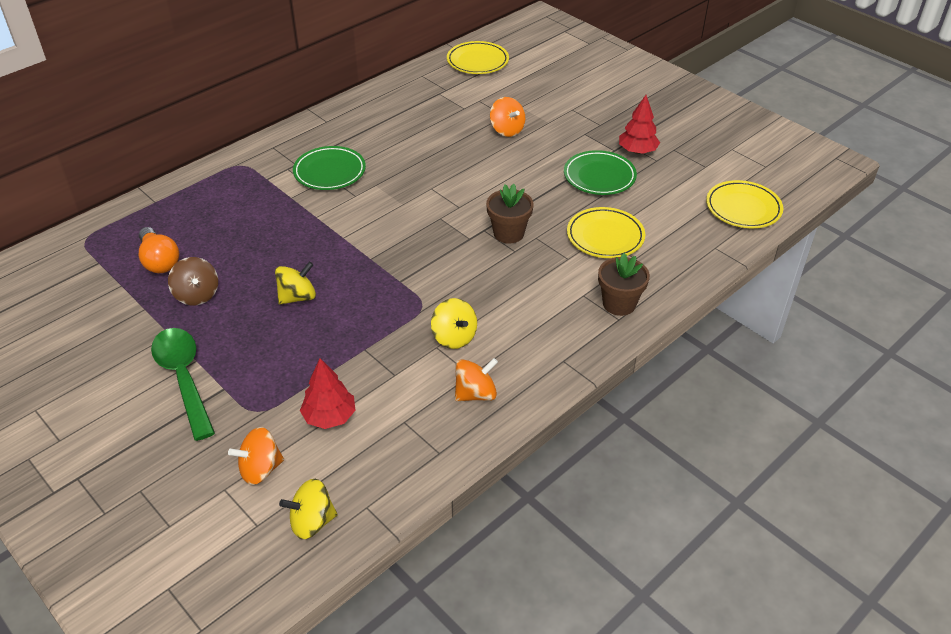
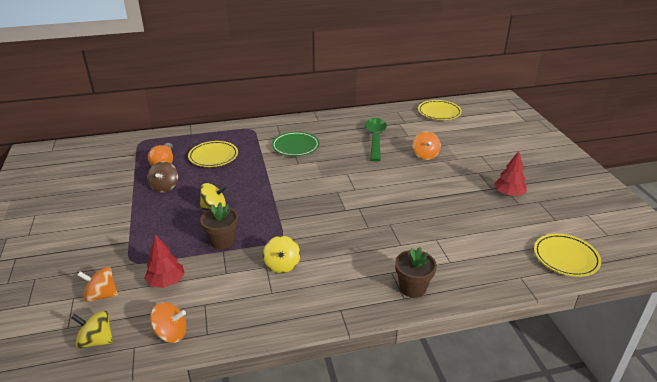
camera: 30 degrees right, 10 degrees down
green spoon [151,328,215,441] -> green spoon moved to [365,118,387,162]
orange spinning top [455,358,498,401] -> orange spinning top moved to [150,302,186,343]
brown flower pot [486,184,534,244] -> brown flower pot moved to [200,203,238,249]
green plate [564,150,637,195] -> none
yellow plate [567,207,645,258] -> yellow plate moved to [188,141,238,167]

